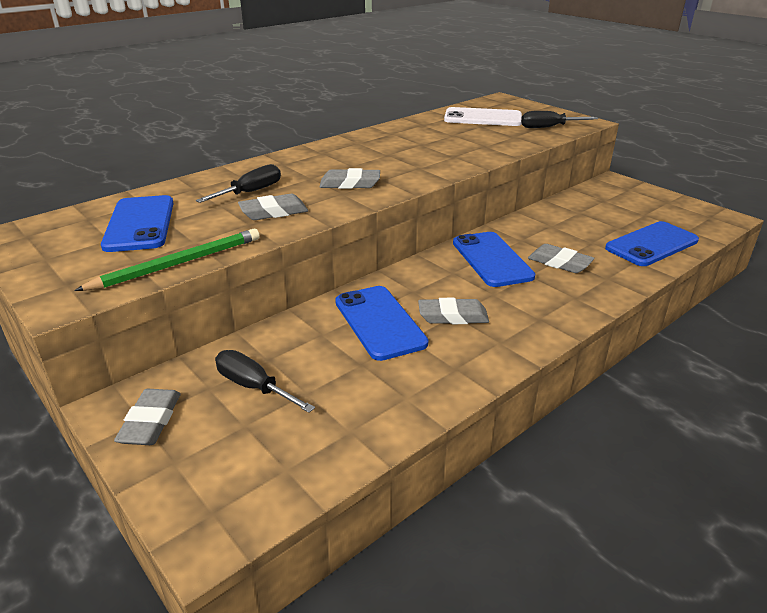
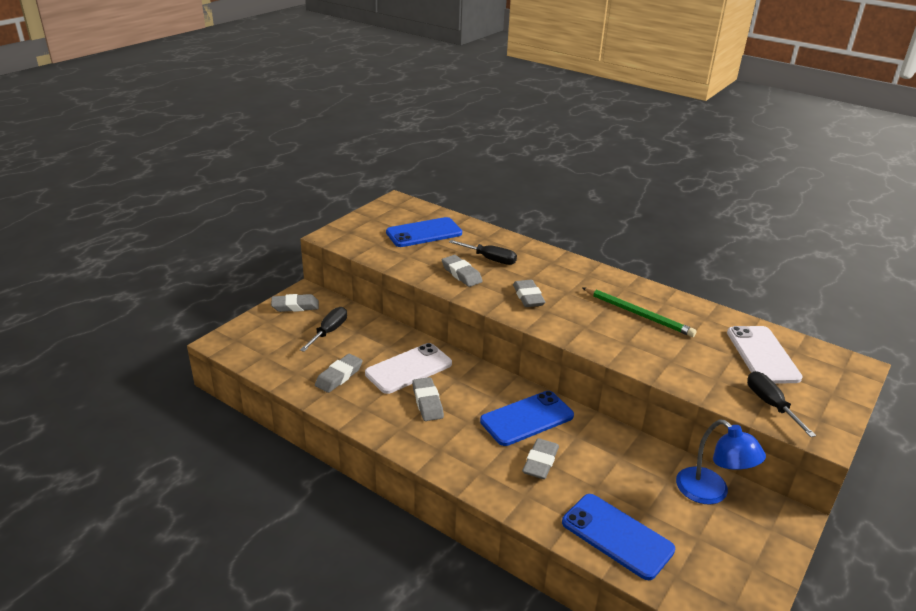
camera: 75 degrees right, 0 degrees up
green pencil [74,229,260,291] -> green pencil moved to [582,287,696,337]
blue phone [335,286,428,361] -> white phone [365,343,452,394]
none -> grey eraser [315,354,363,393]
none -> blue lamp [676,420,766,504]

